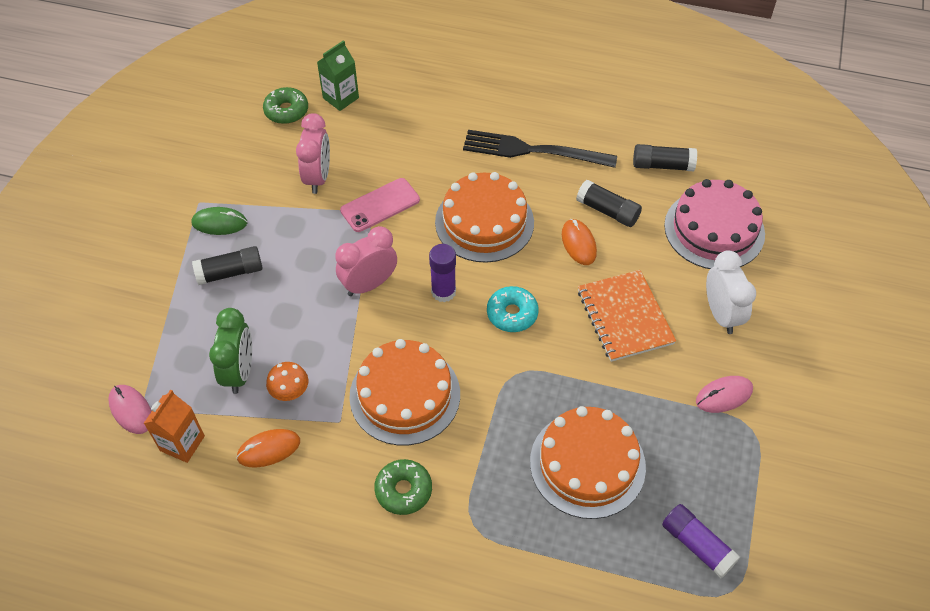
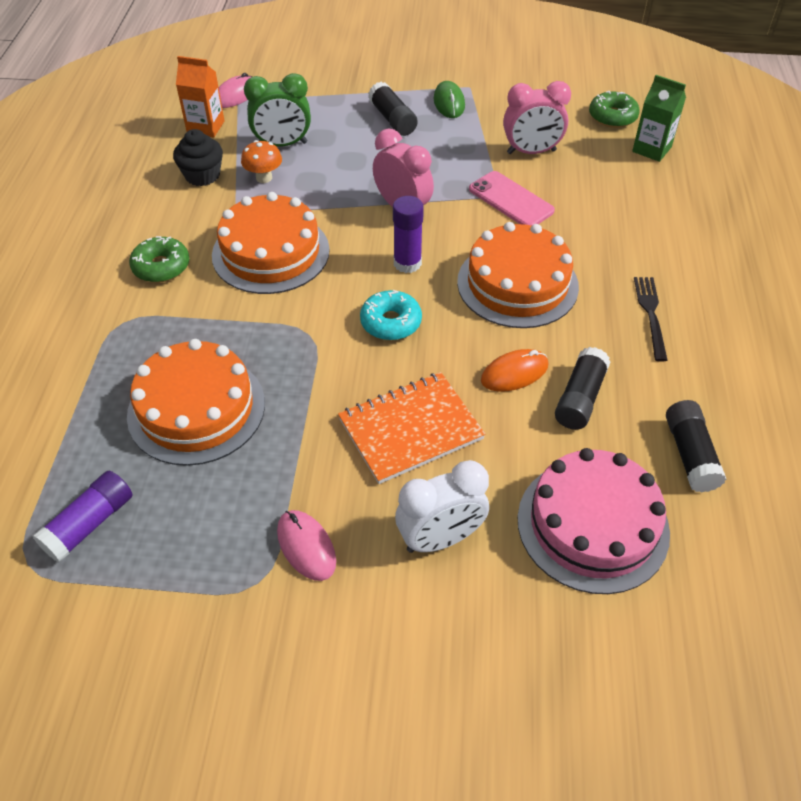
camera: 80 degrees right, 5 degrees down
orange mouse [236,429,300,467] -> black cupcake [173,129,223,186]
black fork [463,130,617,168] -> black fork [634,277,668,362], size x0.57

